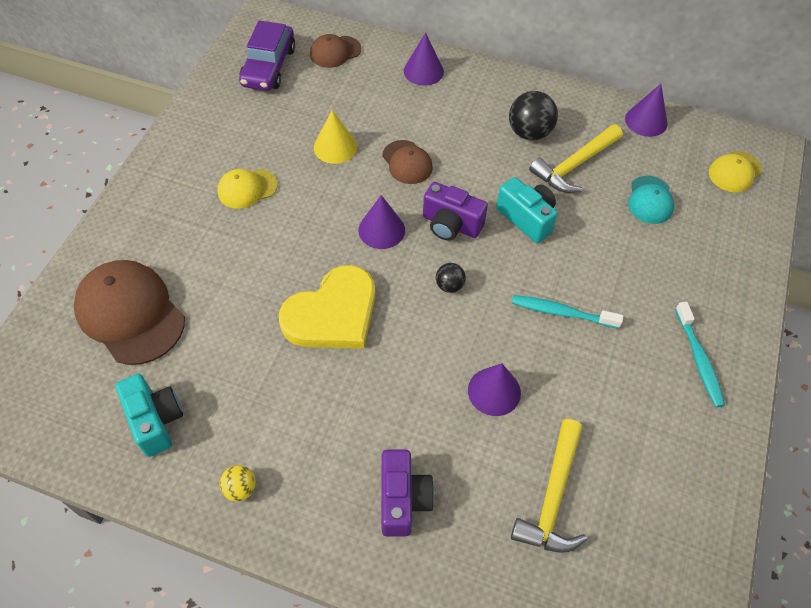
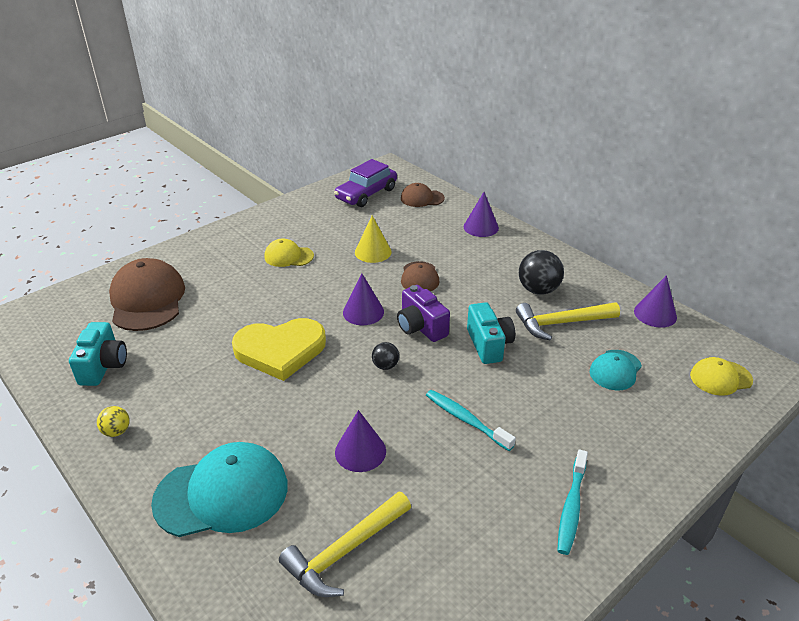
camera: 30 degrees right, 20 degrees down
purple camera [381,449,435,537] -> turquoise cap [151,442,288,537]

